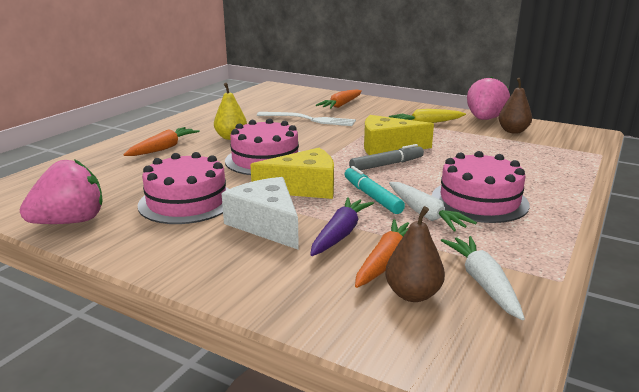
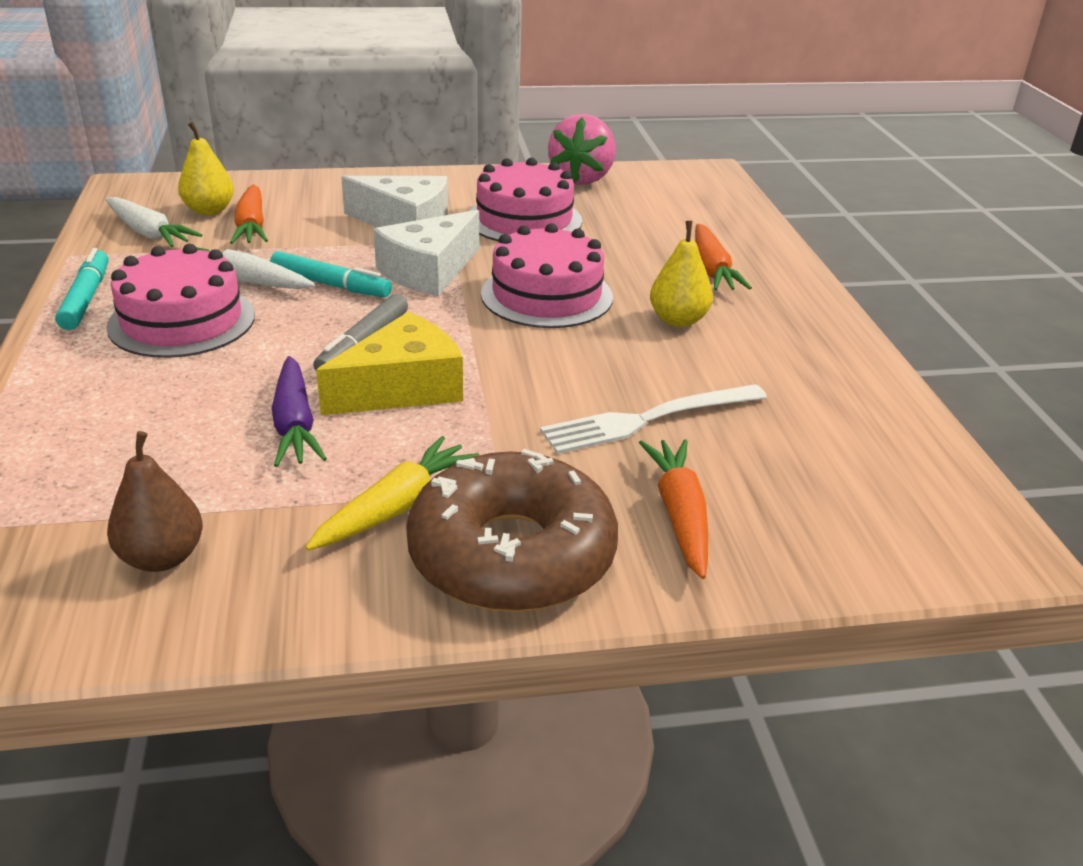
camera: 140 degrees right, 10 degrees up
yellow cheese [250,148,334,199] -> white cheese [373,210,479,296]
purple carrot [310,197,374,256] -> purple carrot moved to [272,356,327,467]
brown pear [385,206,445,302] -> yellow pear [178,122,234,215]
pink strawberry [467,77,510,120] -> none
none -> turquoise marker [55,248,108,330]
none -> brown donut [406,449,618,612]

